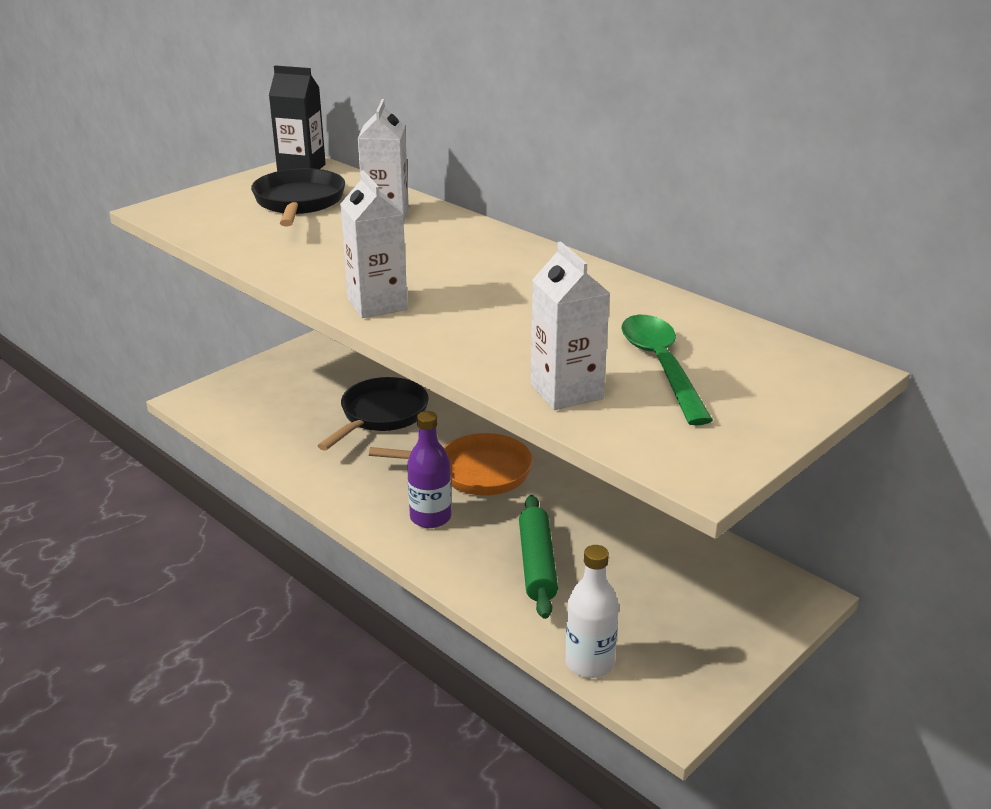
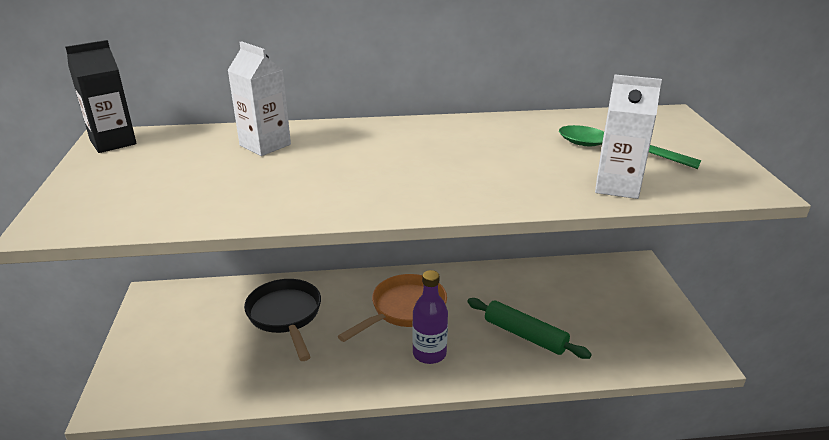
camera: 50 degrees left, 0 degrees up
black pan [251,168,345,226] -> none
white carton [340,170,408,318] -> none
white bottle [565,545,619,678] -> none

